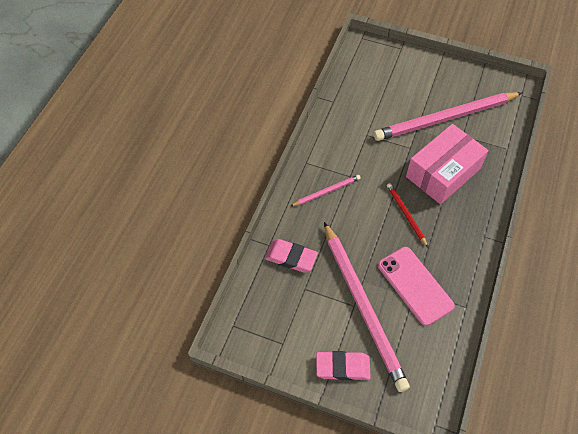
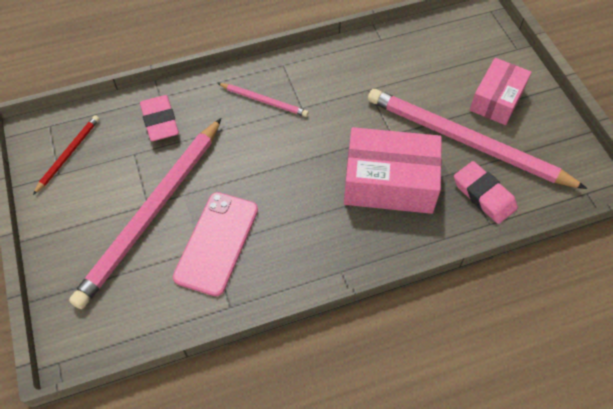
camera: 50 degrees right, 0 degrees up
pink eraser [316,351,371,381] -> pink eraser moved to [454,161,518,224]
red pencil [387,183,428,247] -> red pencil moved to [33,115,99,195]
none -> pink box [470,58,532,125]

